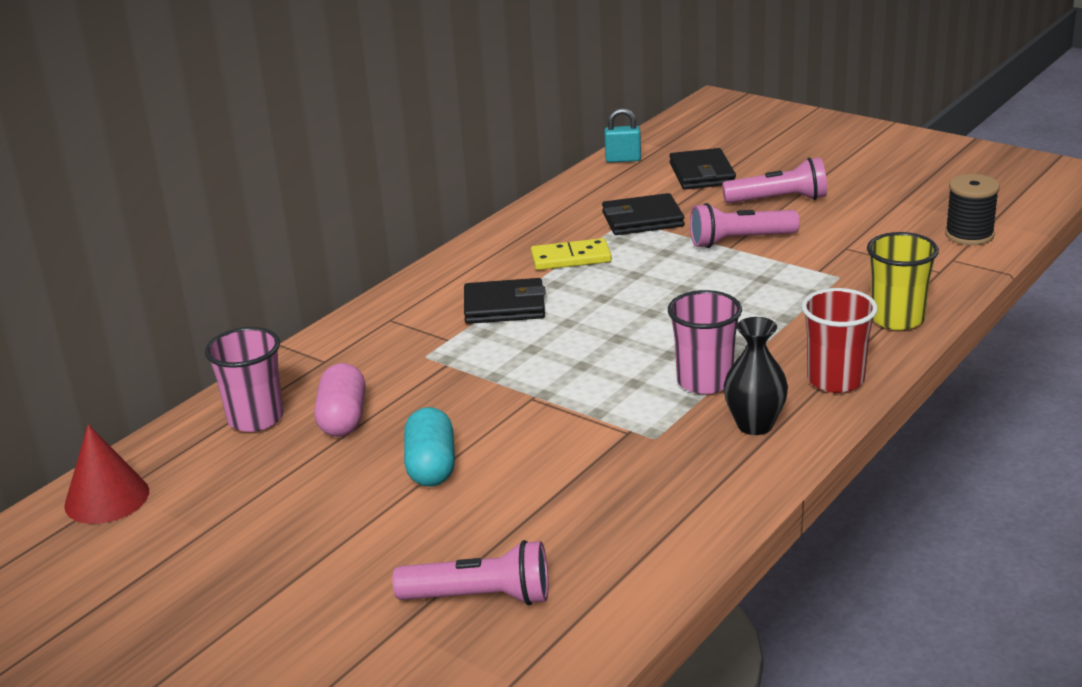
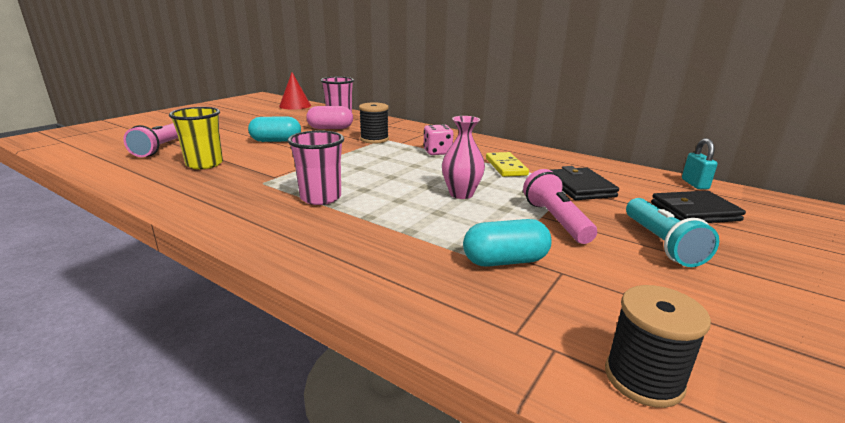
camera: 85 degrees right, 5 degrees down
black wallet [464,278,546,324] -> pink dice [423,124,454,155]
pink flashlight [722,158,827,203] -> turquoise flashlight [626,198,719,267]
black vase [723,317,788,435] -> none
red cup [802,288,878,393] -> none
yellow cup [867,232,939,330] -> yellow cup moved to [169,107,223,169]
none -> black spool [359,102,389,144]
none -> pink vase [442,116,485,199]
none -> turquoise capsule [463,219,552,267]

